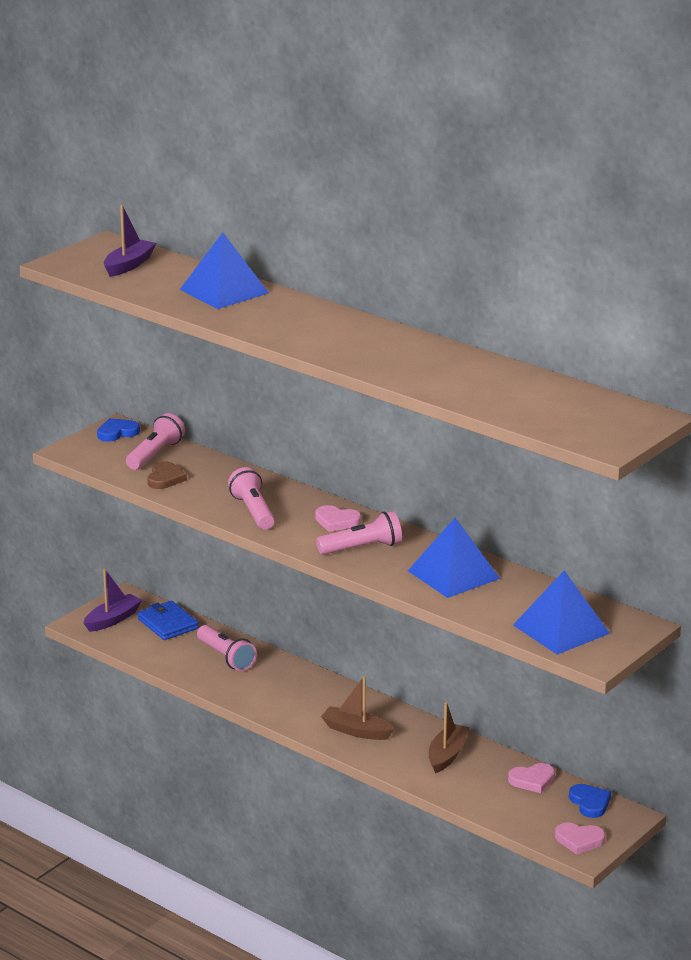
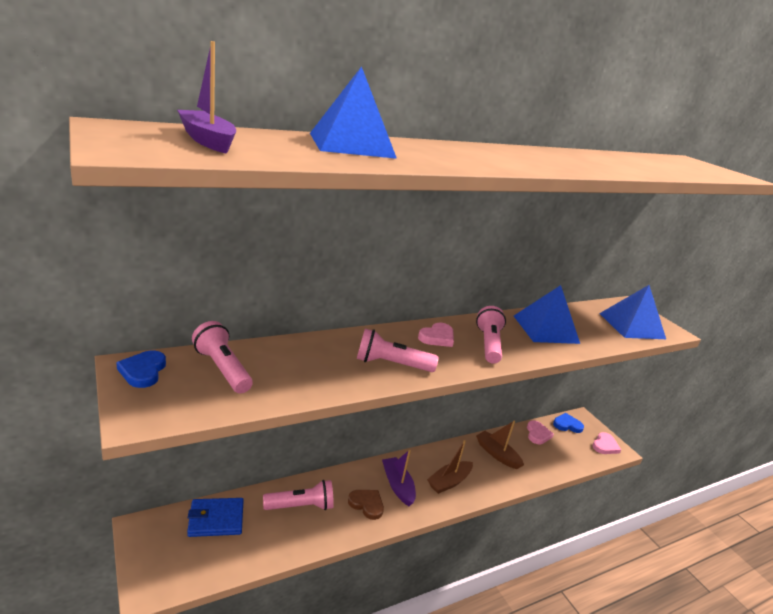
camera: 70 degrees left, 0 degrees up
purple boat [84,569,142,632] -> purple boat moved to [382,450,416,506]
brown heart [147,461,187,489] -> brown heart moved to [348,490,384,520]

